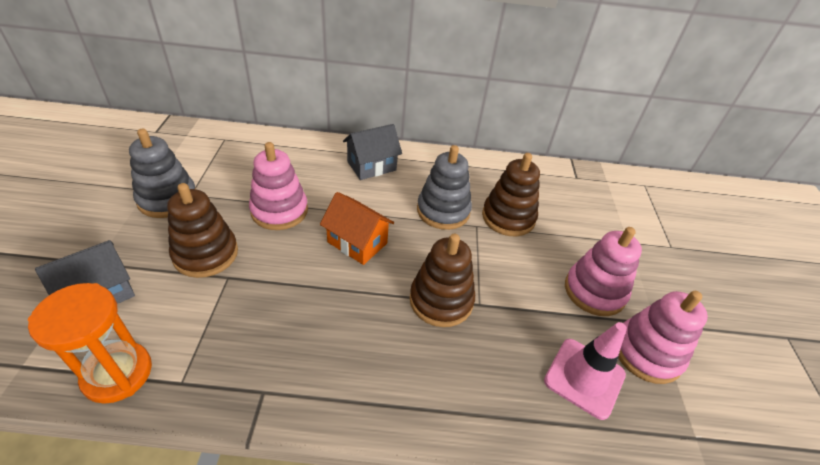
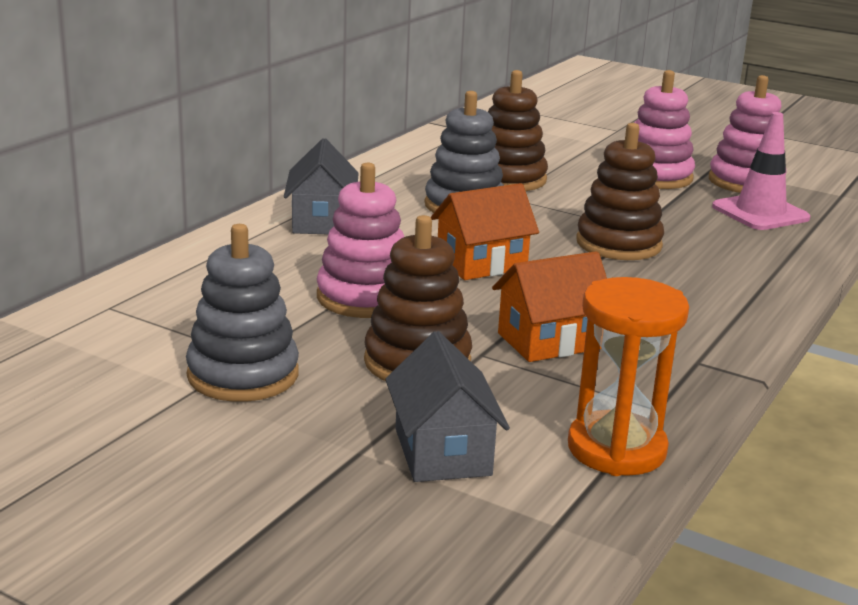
camera: 60 degrees left, 20 degrees down
none -> orange house [492,251,607,362]

